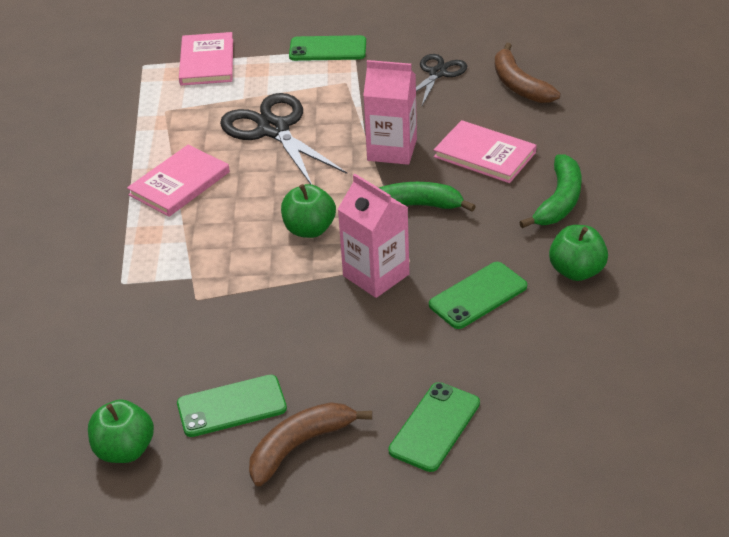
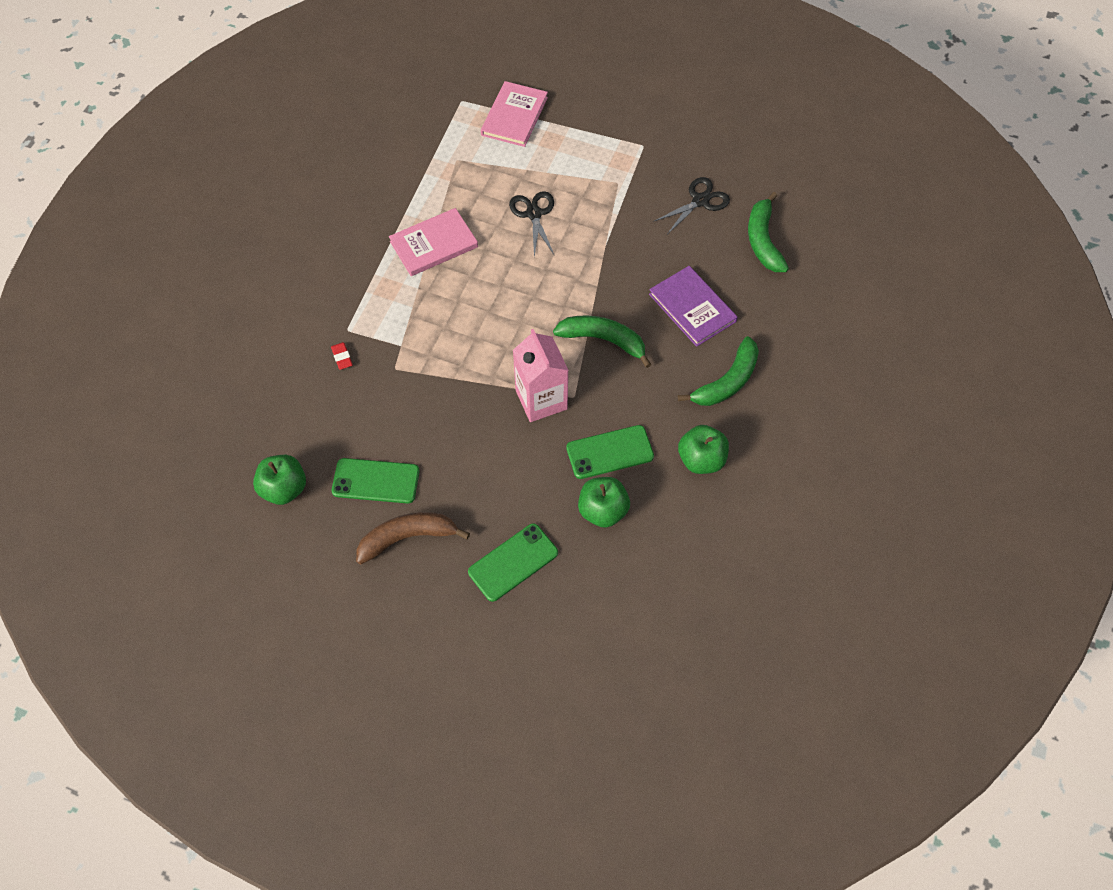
camera: 20 degrees right, 20 degrees up
black scissors [220,93,347,185] -> black scissors [509,191,555,257], size x0.59
green apple [281,184,336,238] -> green apple moved to [578,477,630,528]
green phone [289,35,366,61] -> none
pink carton [363,60,417,165] -> none
pink book [434,120,537,183] -> purple book [649,266,738,347]
brown banana [495,43,560,103] -> green banana [748,192,789,272]
none -> red eraser [331,342,353,370]

